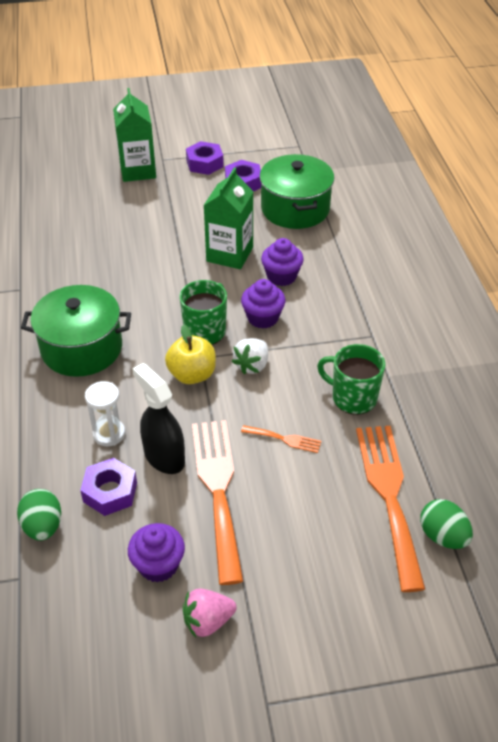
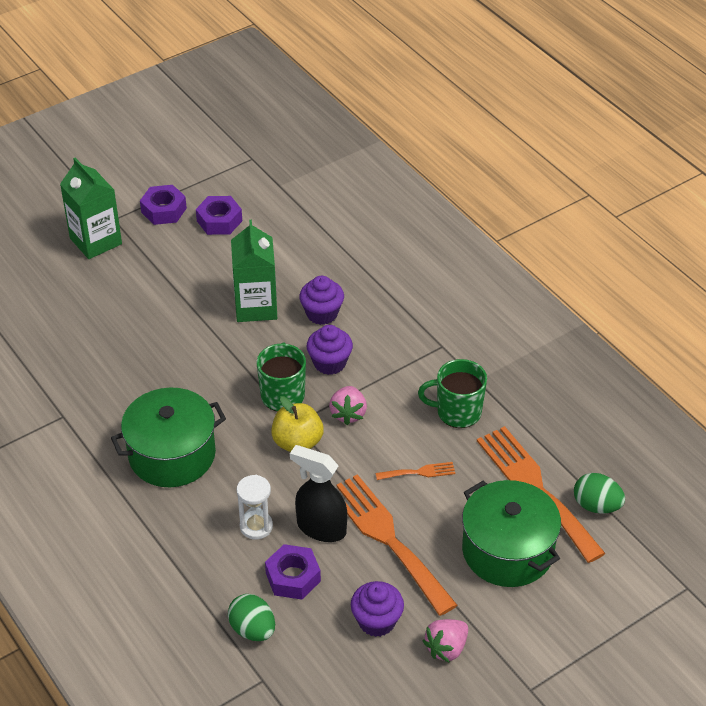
camera: 25 degrees left, 0 degrees up
white strawberry [232,338,268,374] -> pink strawberry [329,386,367,425]
green pot [259,154,334,229] -> green pot moved to [462,480,561,587]

